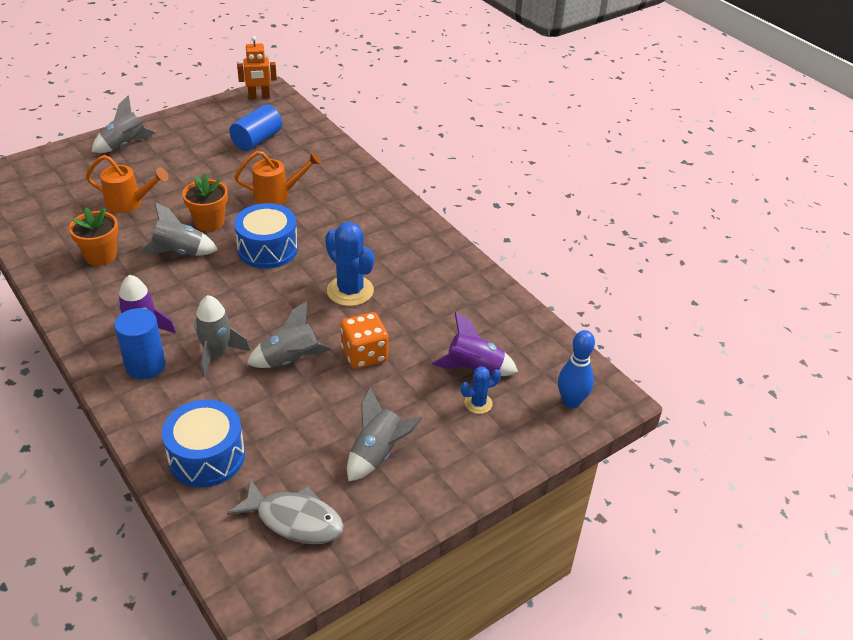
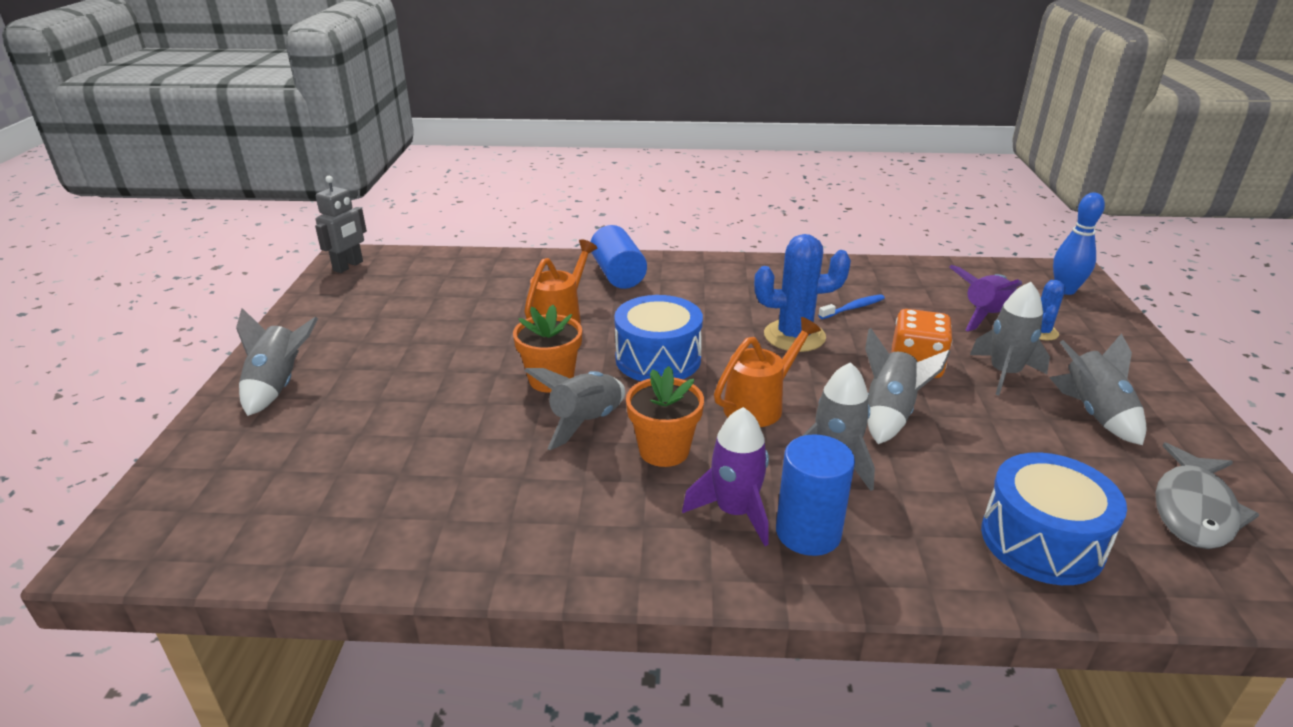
camera: 50 degrees left, 10 degrees down
orange flower pot [69,207,118,266] -> orange flower pot moved to [626,366,704,467]
orange watering can [86,155,169,213] -> orange watering can moved to [714,317,821,427]
grey fish [227,478,344,544] -> grey fish turned 150 degrees clockwise [1155,443,1259,549]
blue cylinder [229,104,282,151] -> blue cylinder moved to [591,225,647,289]
orange robot [237,36,277,99] -> grey robot [315,176,367,273]
none -> blue toothbrush [818,294,885,319]
none -> grey rocket [970,282,1050,396]

